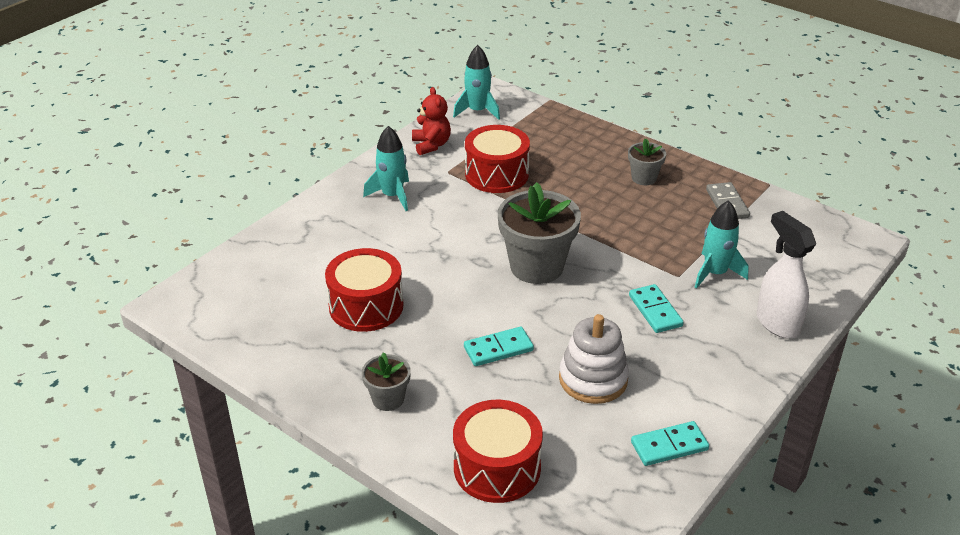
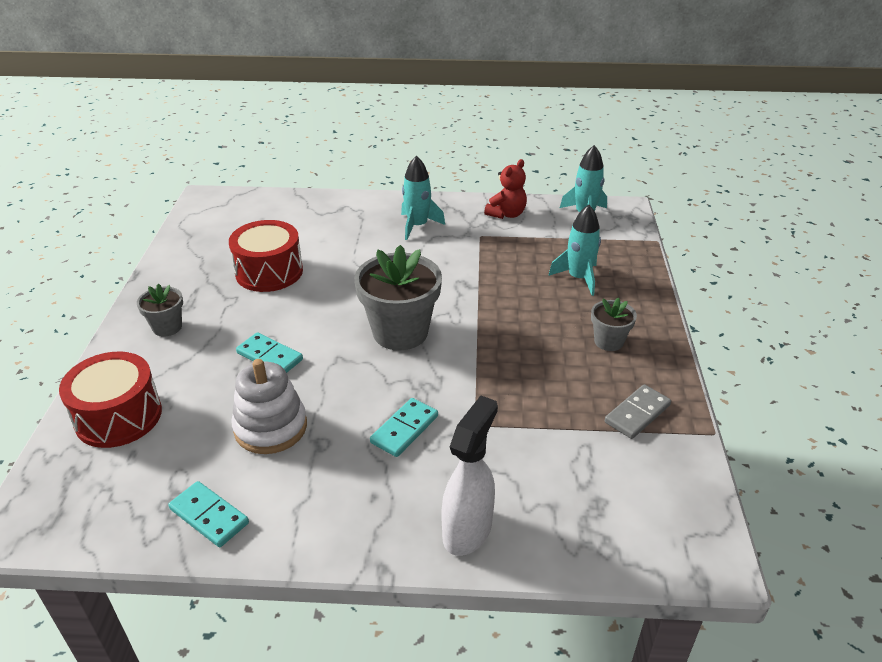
camera: 55 degrees right, 0 degrees up
red drum [465,125,530,193] -> none
turquoise rocket [695,200,749,289] -> turquoise rocket moved to [548,205,601,296]

